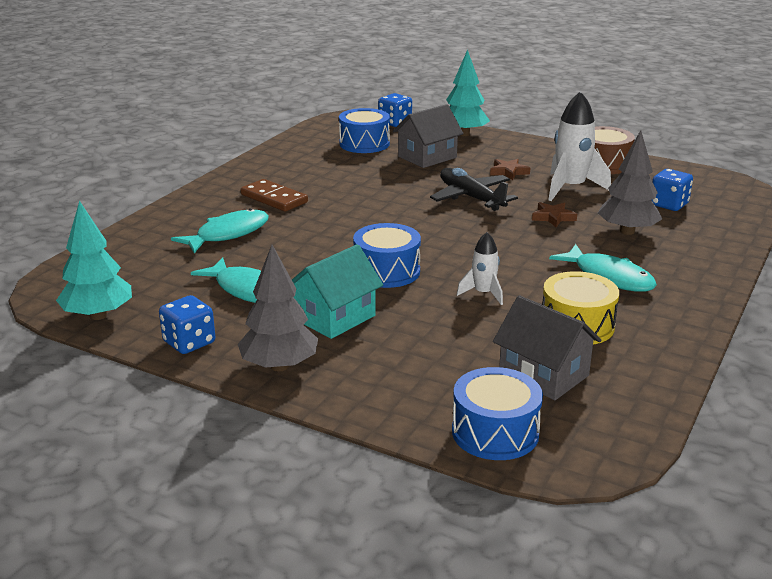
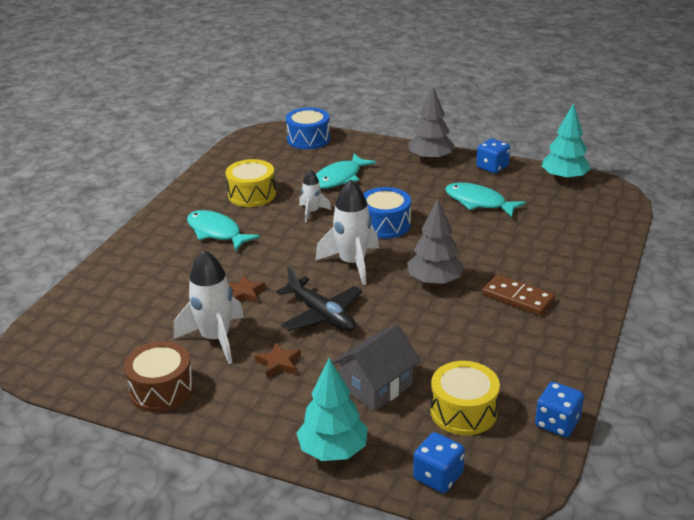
camera: 175 degrees right, 5 degrees up
turquoise fish [171,208,269,253] -> turquoise fish moved to [316,154,376,189]
turquoise house [292,244,383,339] -> none
blue drum [339,108,390,153] -> yellow drum [430,361,500,435]
grey house [493,296,601,400] -> none
grey tree [598,130,662,235] -> grey tree moved to [407,199,464,286]
blue dice [652,169,693,211] -> blue dice moved to [535,382,584,437]
none -> white rocket [315,180,379,285]

